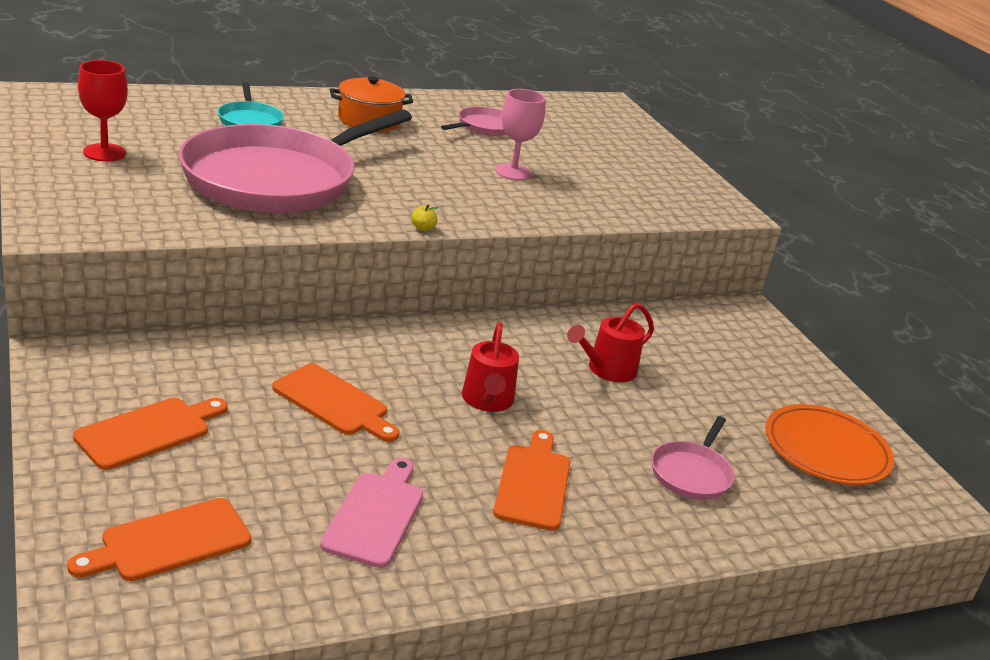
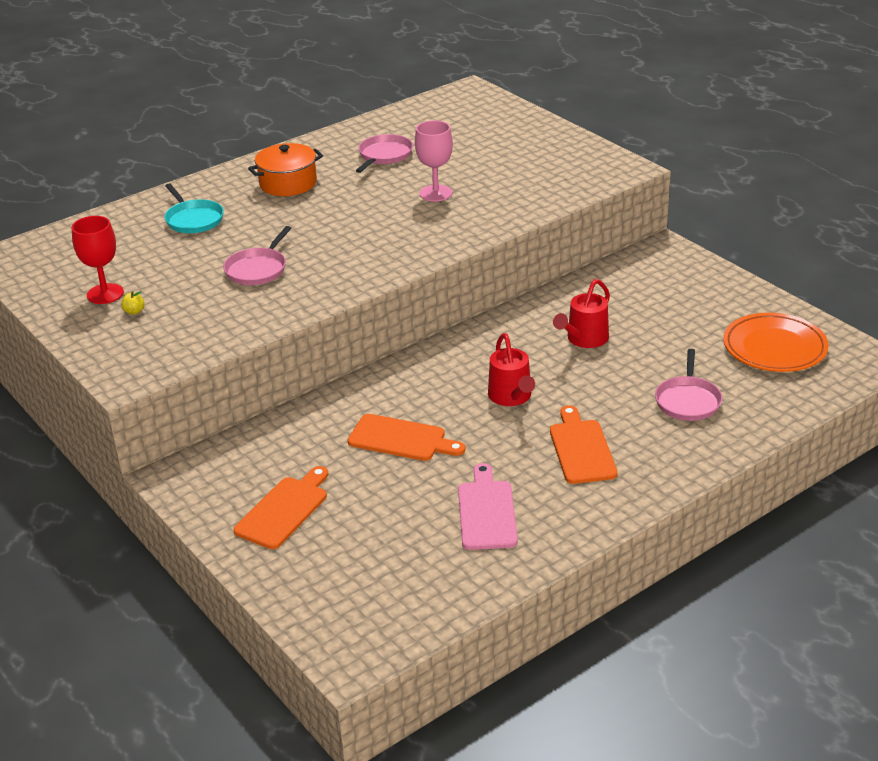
camera: 10 degrees left, 5 degrees up
orange cutting board [67,498,251,581] -> none
pink pan [179,109,412,213] -> pink pan [223,226,291,285], size x0.42
yellow apple [412,204,438,231] -> yellow apple moved to [121,291,145,315]

